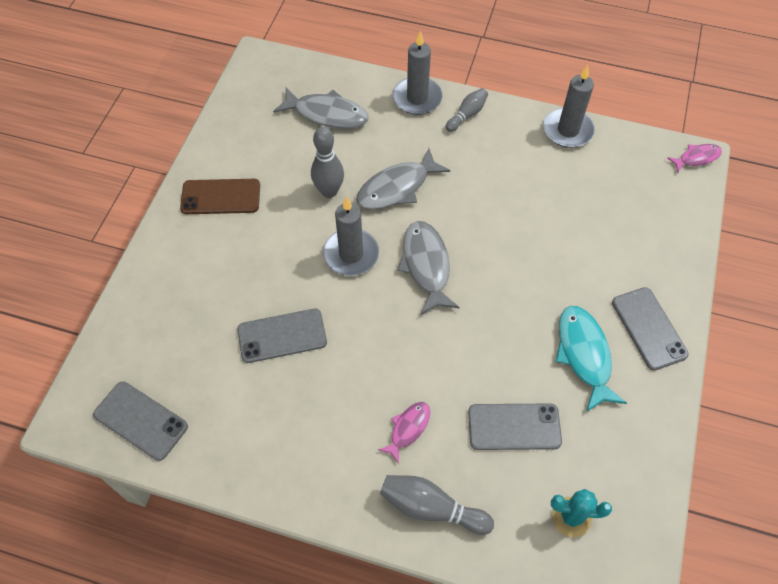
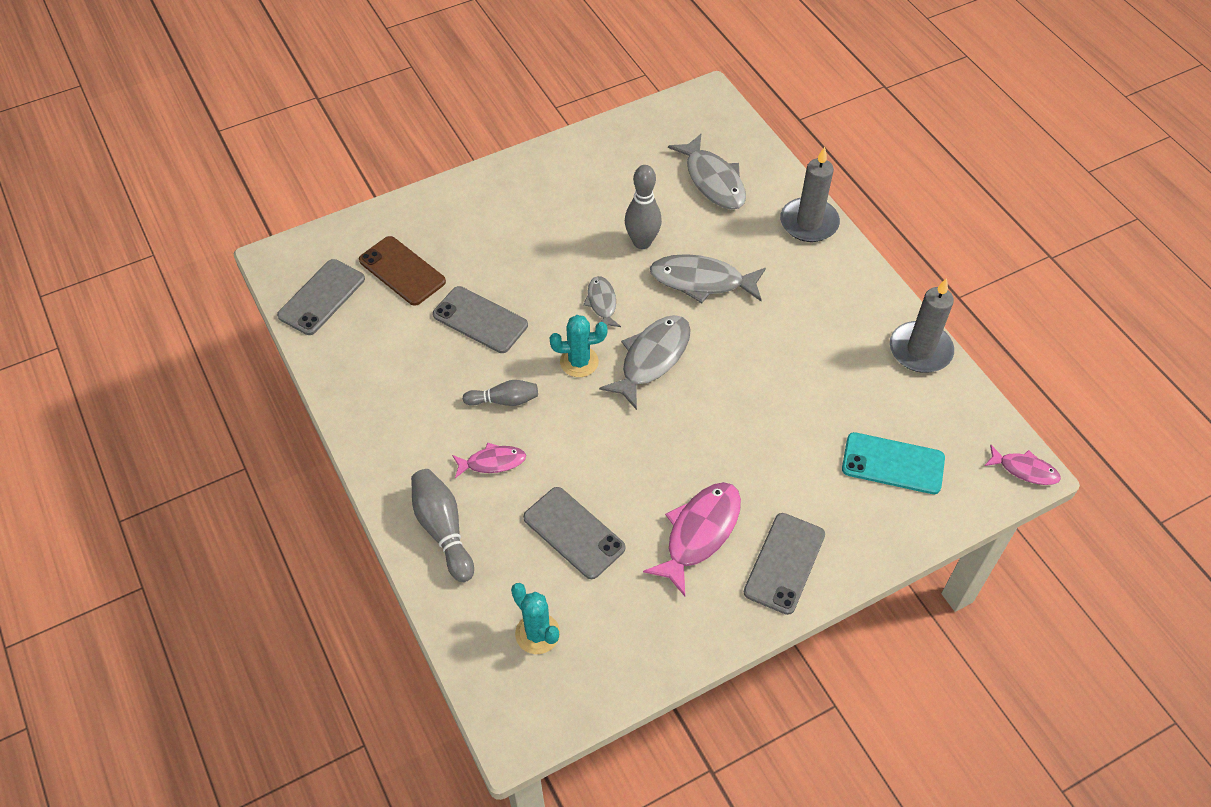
camera: 45 degrees right, 5 degrees down
grey phone [93,381,188,461] -> grey phone turned 45 degrees clockwise [277,259,365,335]
brown phone [180,179,260,214] -> brown phone moved to [359,236,446,306]
grey candle [323,197,379,276] -> grey fish [583,276,621,327]
grey bowling pin [446,88,488,132] -> grey bowling pin moved to [463,380,538,406]
turquoise fish [556,306,627,412] -> pink fish [643,482,741,596]
none -> turquoise cactus [550,315,608,377]
none -> turquoise phone [842,432,945,494]

